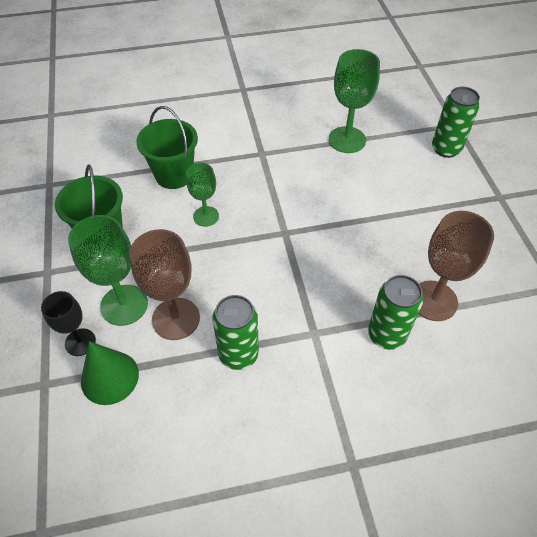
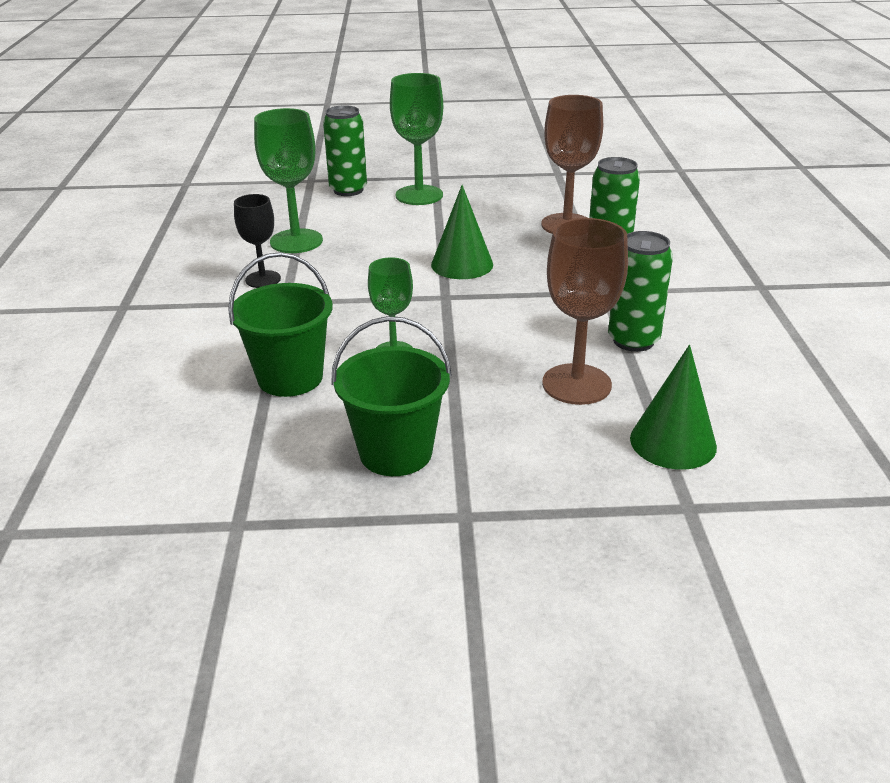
camera: 80 degrees left, 20 degrees down
black goblet [41,291,96,356] -> black goblet moved to [234,194,281,288]
green goblet [68,215,148,326] -> green goblet moved to [390,73,443,205]
none -> green cone [431,185,493,279]

